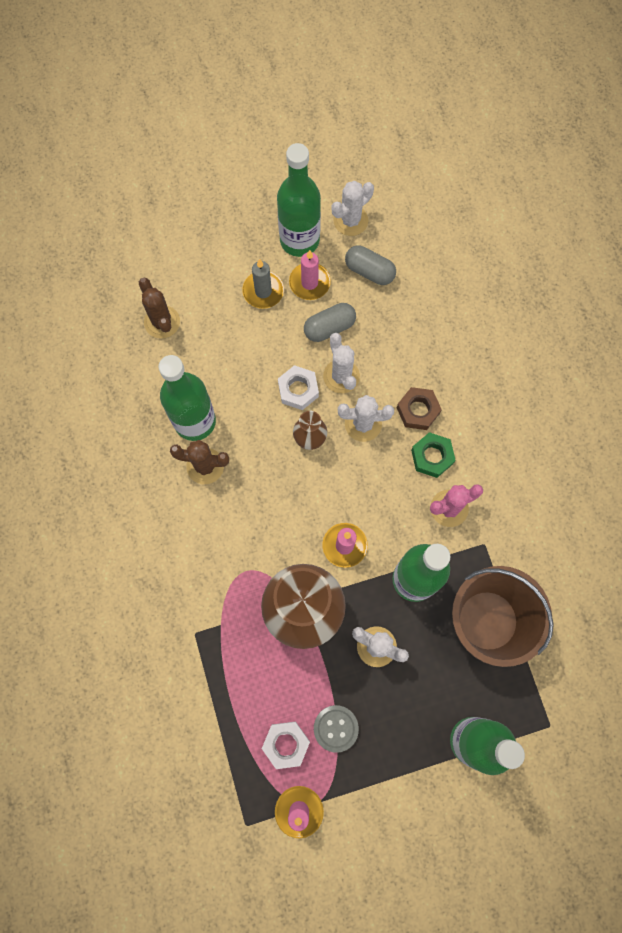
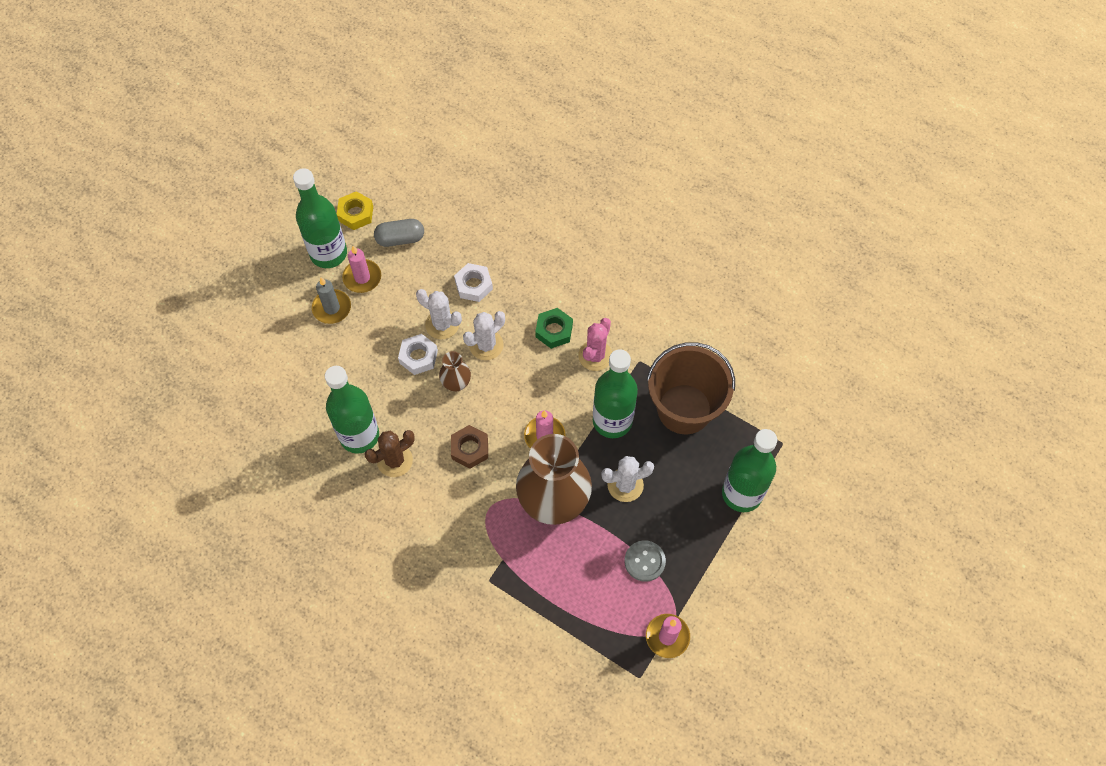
camera: 40 degrees left, 10 degrees down
brown cactus [139,278,180,339] -> none
white nut [262,721,310,769] -> white nut moved to [454,263,493,302]
grey capsule [304,303,356,342] -> none
white cactus [331,181,374,236] -> yellow nut [337,191,373,230]
brown nut [397,387,442,430] -> brown nut moved to [451,425,488,469]

